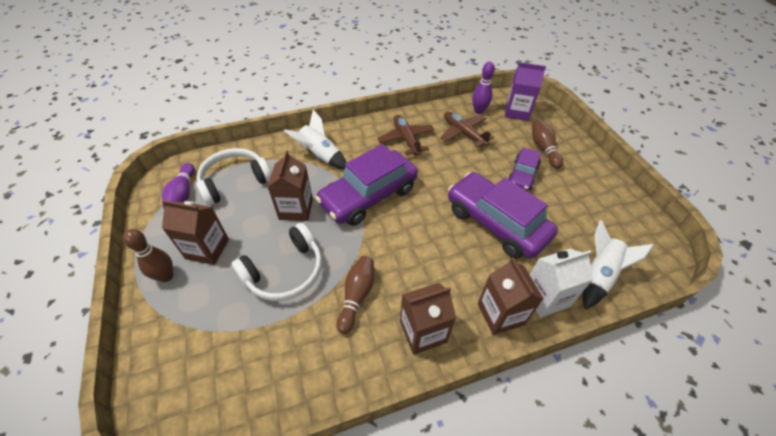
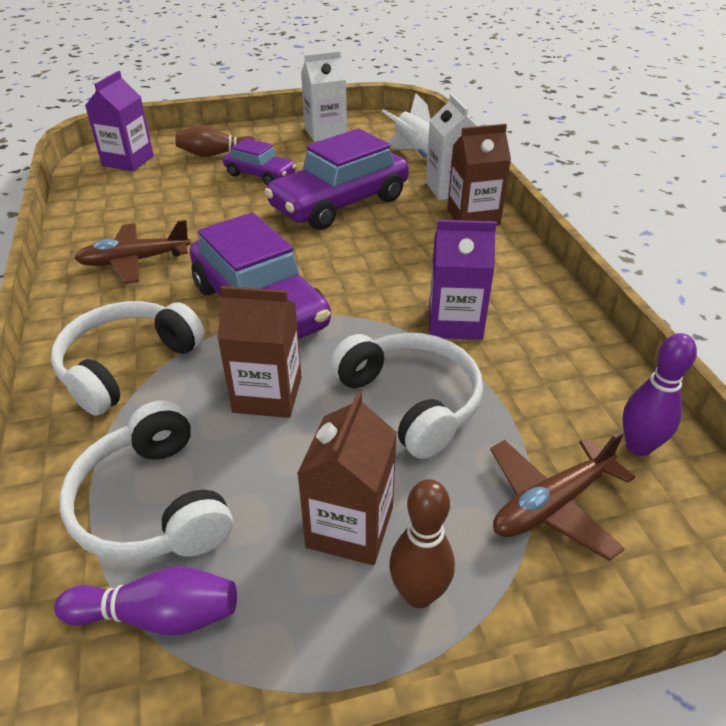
camera: 85 degrees left, 10 degrees down
white rocket [284,110,347,170] -> white headphones [51,301,205,416]
brown bowling pin [337,256,374,334] -> purple carton [429,220,497,340]
brown carton [400,283,456,355] -> none
brown plane [440,111,494,148] -> brown plane moved to [490,431,635,561]
purple bowling pin [472,62,495,114] -> purple bowling pin moved to [622,333,697,456]
none -> white carton [301,51,347,142]

